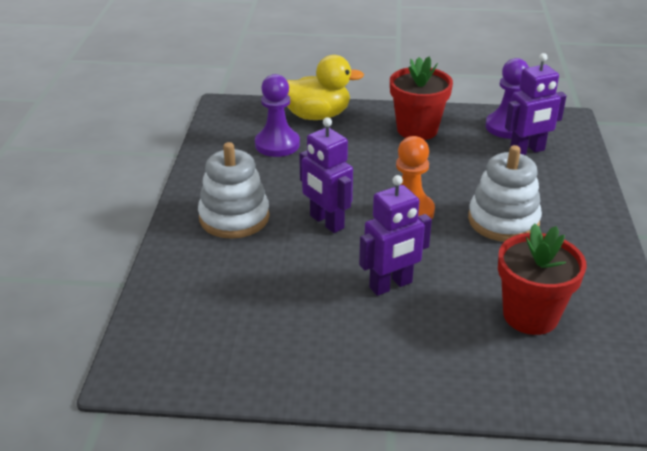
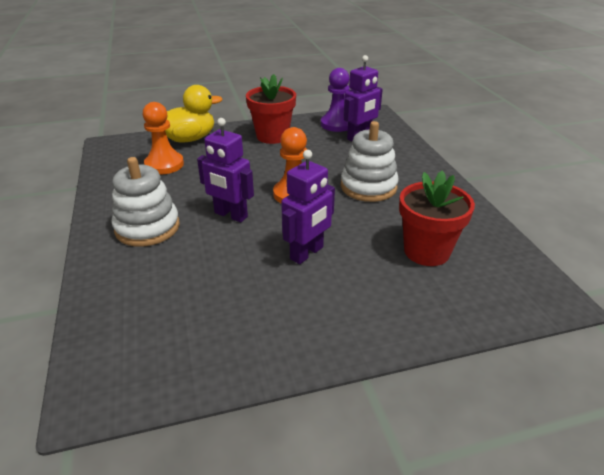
camera: 20 degrees left, 0 degrees up
purple pawn [255,74,300,157] -> orange pawn [143,102,184,175]

